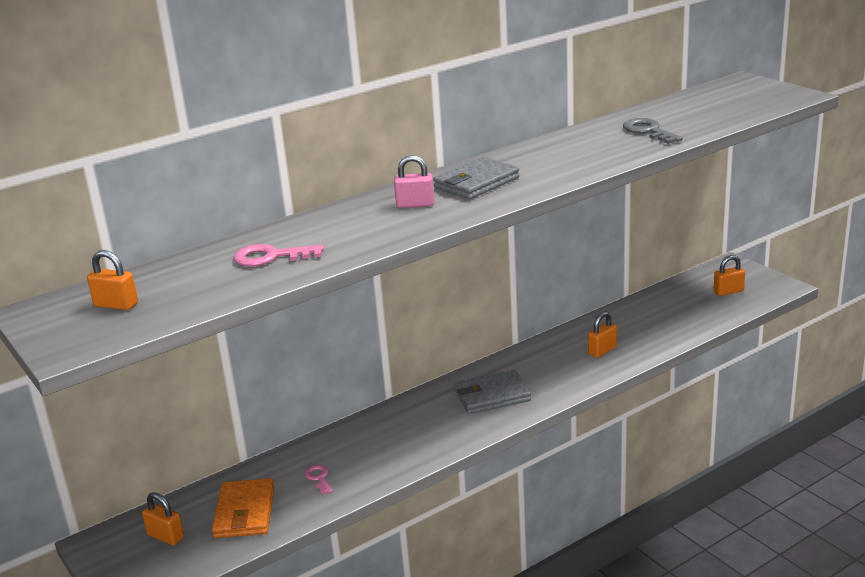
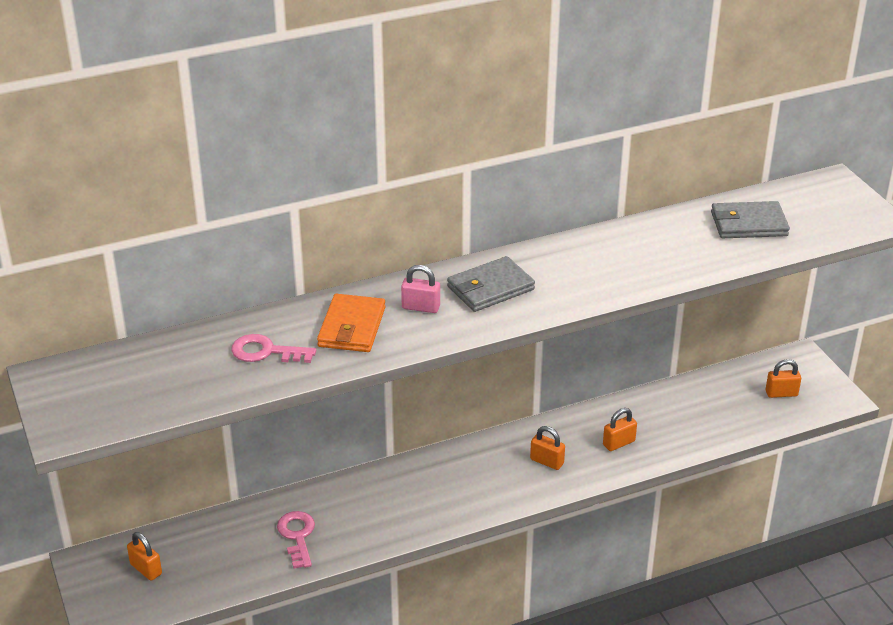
camera: 10 degrees right, 10 degrees up
orange padlock [87,250,138,310] -> orange padlock moved to [530,426,565,470]
orange wallet [212,478,275,538] -> orange wallet moved to [317,294,386,352]
pink key [304,465,333,495] -> pink key [277,511,315,568], size x1.64
grey wallet [454,370,531,414] -> grey wallet moved to [711,201,790,238]
grey key [623,118,683,144] -> none

